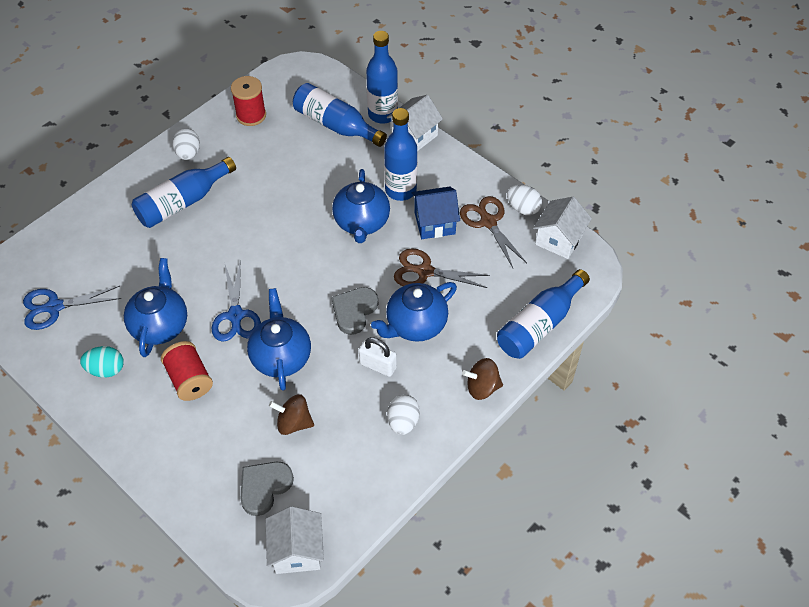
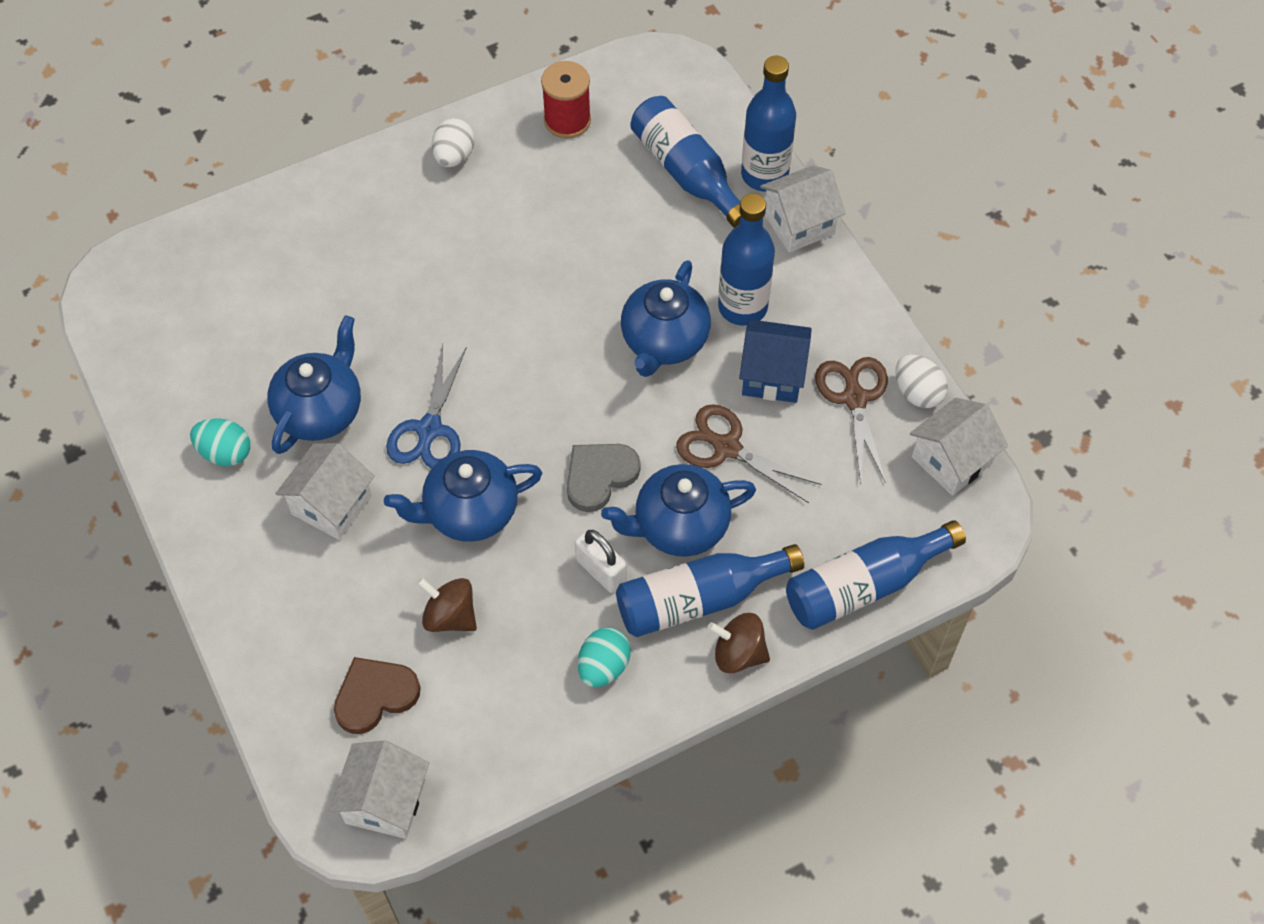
camera: 20 degrees right, 5 degrees up
blue scissors [23,286,122,330] -> none
blue bottle [132,157,236,228] -> blue bottle moved to [616,544,804,637]
red spool [161,341,213,401] -> white house [275,443,374,540]
grey heart [240,462,294,516] -> brown heart [334,657,421,734]
blue teapot [247,288,311,391] -> blue teapot turned 120 degrees counterclockwise [384,450,542,542]
white egg [387,394,420,435] -> turquoise egg [578,627,631,687]

